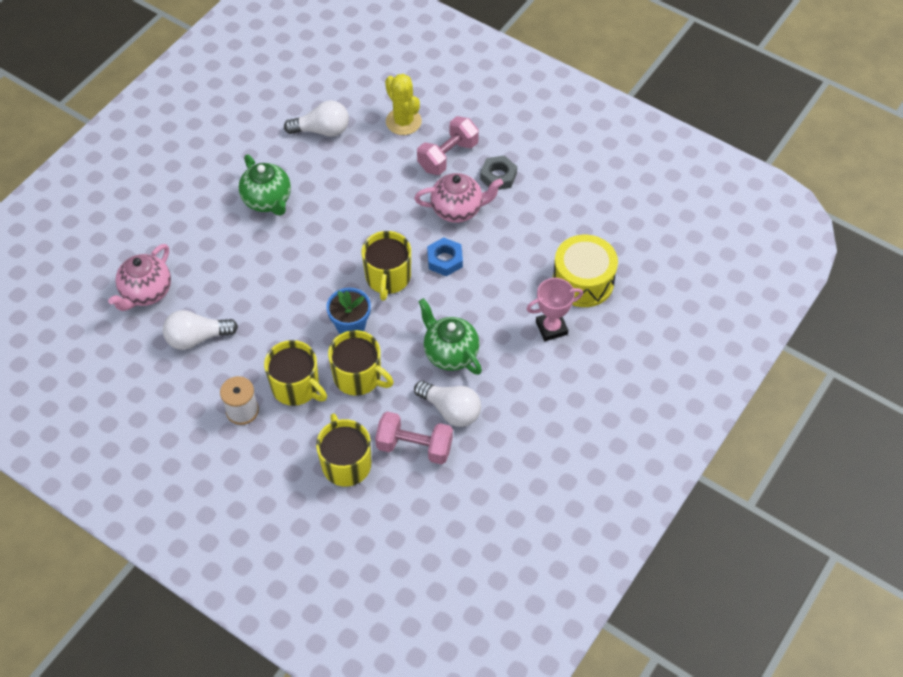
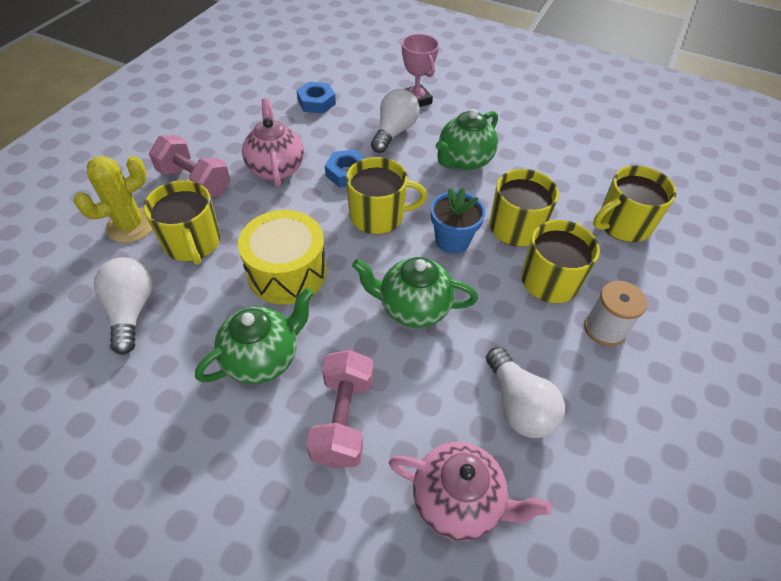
camera: 100 degrees left, 5 degrees down
pink dumbbell [375,412,453,464] -> pink dumbbell moved to [306,350,373,468]
white light bulb [414,381,481,427] -> white light bulb moved to [371,89,420,153]
grey nut [480,155,517,190] -> none
yellow drum [553,235,618,307] -> yellow drum moved to [238,210,327,304]
none -> yellow mug [143,180,221,265]
none -> blue nut [296,82,336,114]
none -> green teapot [352,257,478,328]

